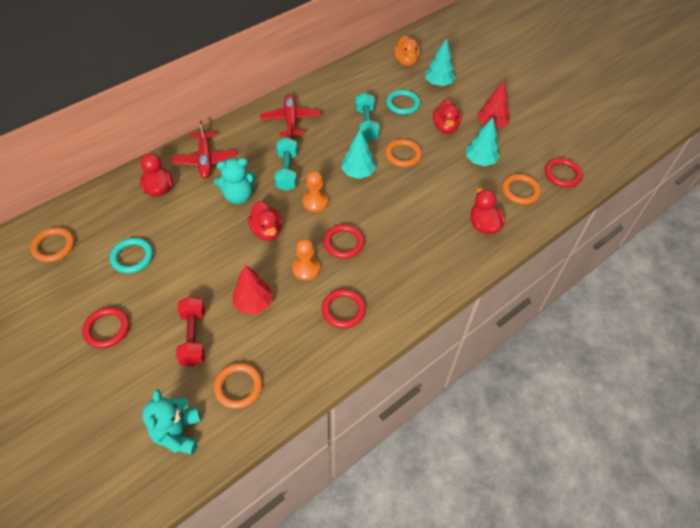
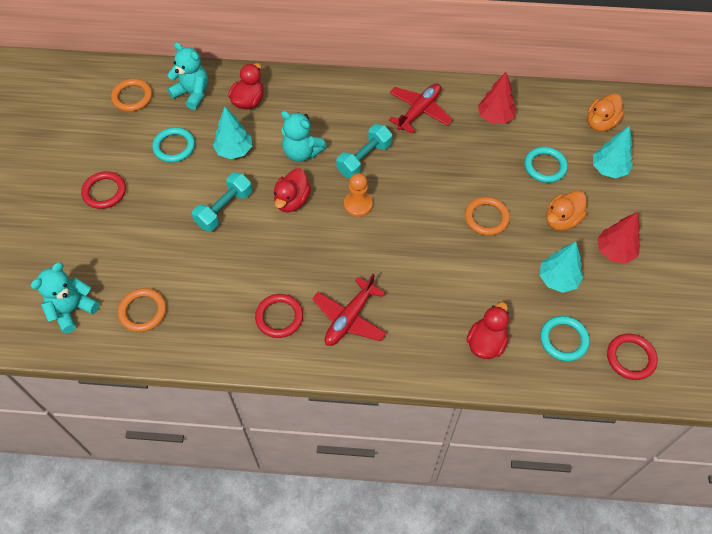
camera: 45 degrees right, 5 degrees up
red plane [172,121,237,178] -> red plane moved to [312,274,386,346]
red dumbbell [176,296,205,367] -> none
red tree [232,265,273,314] -> red tree moved to [478,72,516,124]
orange pawn [292,239,320,281] -> none
red ring [323,224,365,259] -> none
turquoise tree [341,129,376,179] -> turquoise tree moved to [213,107,252,159]
turquoise dumbbell [355,92,380,142] -> turquoise dumbbell moved to [192,172,252,231]
red duck [433,99,462,134] -> orange duck [546,191,587,231]
orange ring [502,174,541,204] -> turquoise ring [540,316,590,361]
none -> turquoise teddy bear [167,42,208,110]

